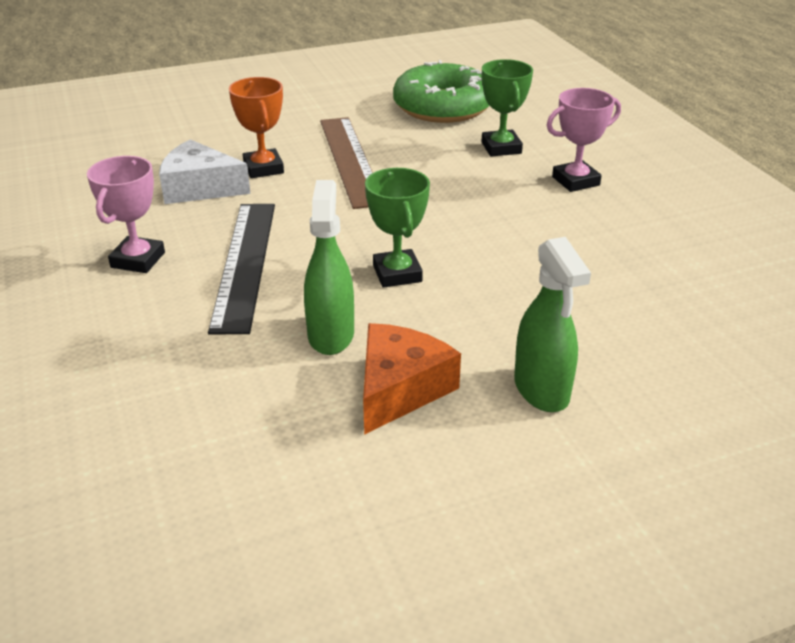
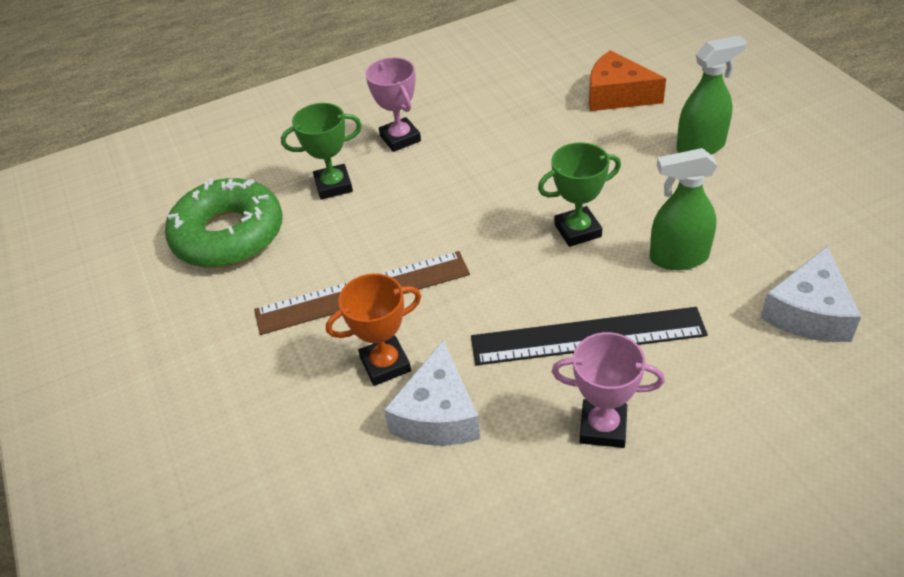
camera: 90 degrees left, 10 degrees up
orange cheese [363,323,461,435] -> orange cheese moved to [589,50,666,111]
none -> white cheese [760,246,861,342]

